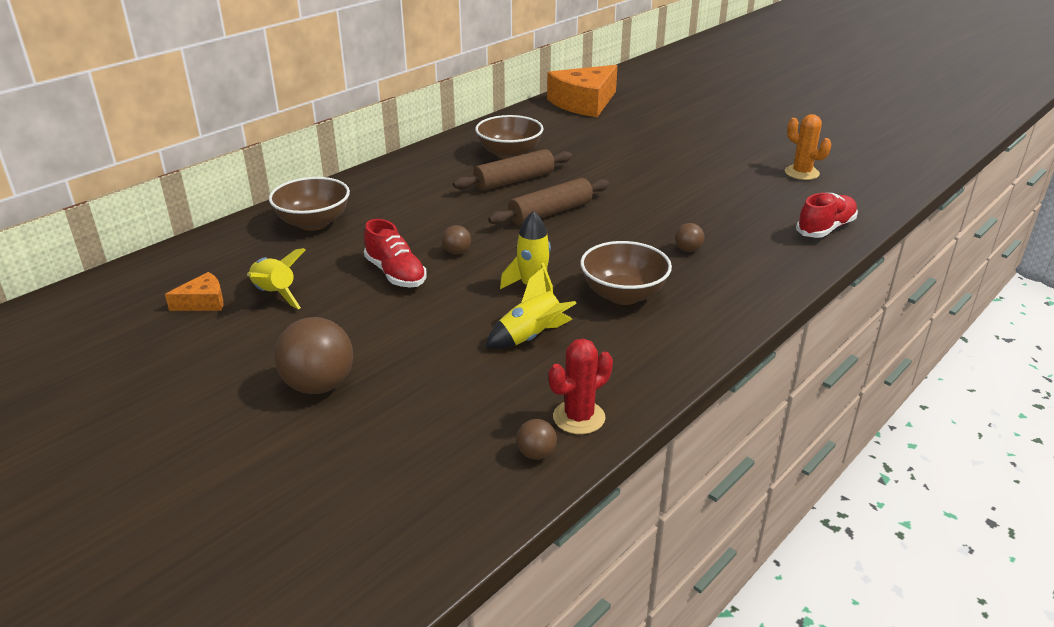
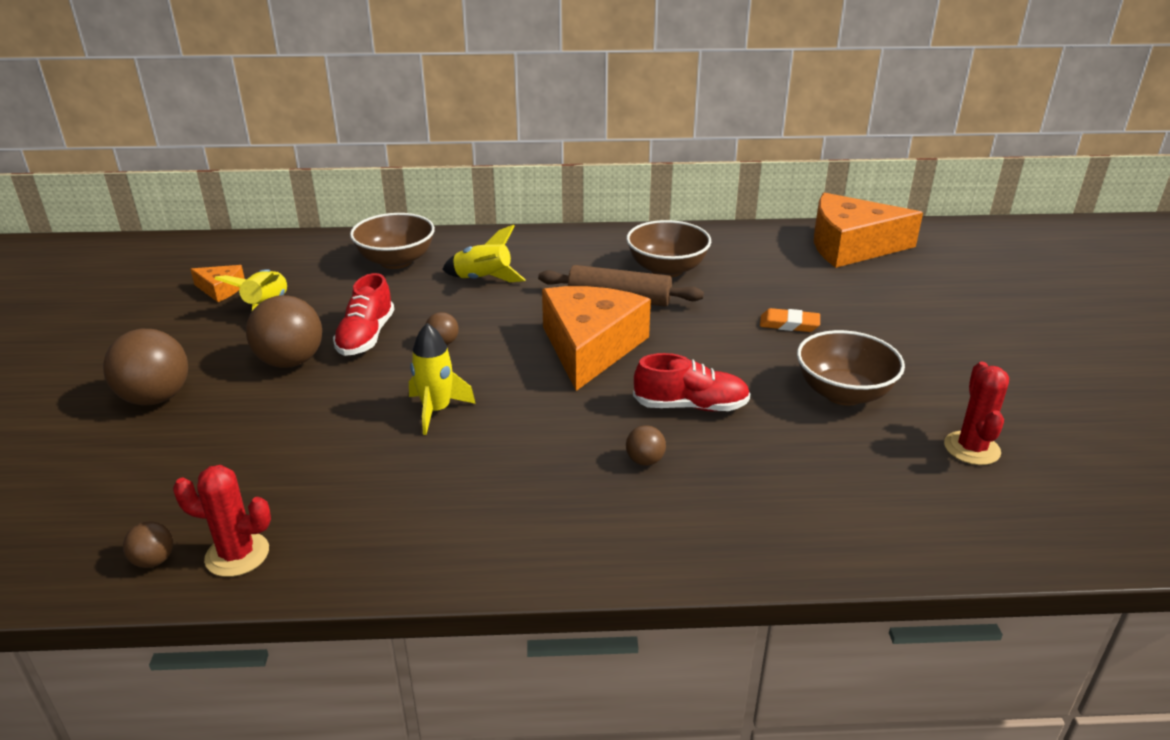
camera: 45 degrees right, 0 degrees up
yellow rocket [485,267,577,349] -> yellow rocket moved to [442,225,526,282]
brown rolling pin [488,178,609,225] -> orange cheese [542,286,651,391]
brown bowl [580,241,672,305] -> brown bowl moved to [797,330,905,406]
orange cactus [785,114,831,180] -> red cactus [944,362,1009,465]
red shoe [796,193,858,238] -> red shoe moved to [633,353,750,411]
none -> brown ball [246,295,322,368]
none -> orange eraser [760,308,820,332]

